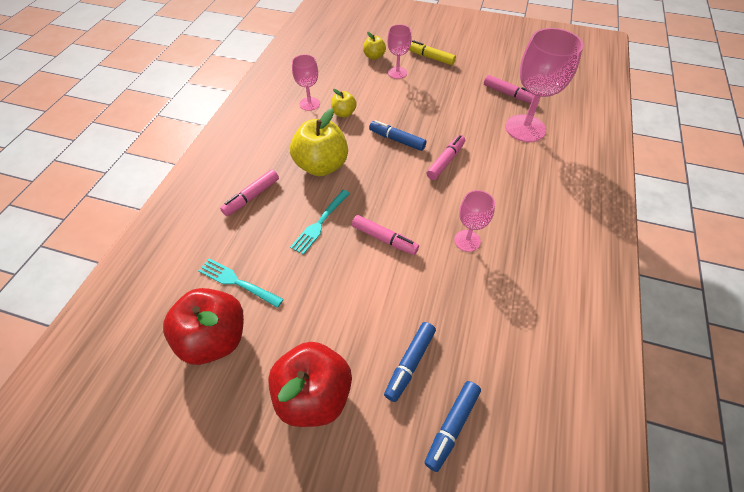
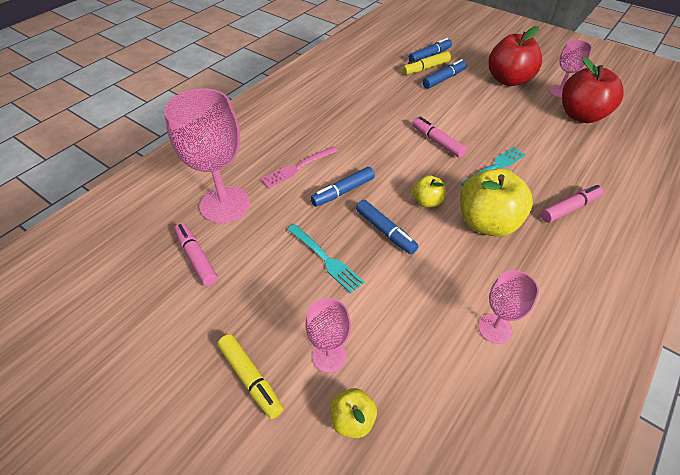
camera: 160 degrees left, 5 degrees down
turquoise fork [198,259,284,308] -> turquoise fork moved to [287,224,364,293]
yellow apple [331,89,357,117] -> yellow apple moved to [412,175,446,207]
pink marker [426,135,465,180] -> blue marker [310,167,375,207]
pink goblet [454,190,495,252] -> pink goblet moved to [549,40,592,98]
none -> pink fork [260,146,338,188]
none -> yellow marker [402,51,451,75]

